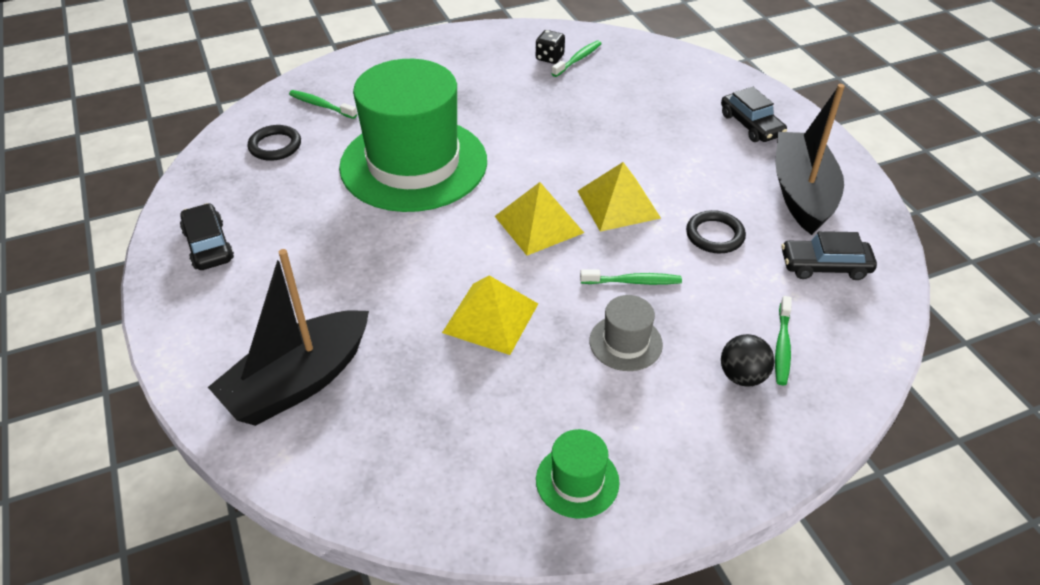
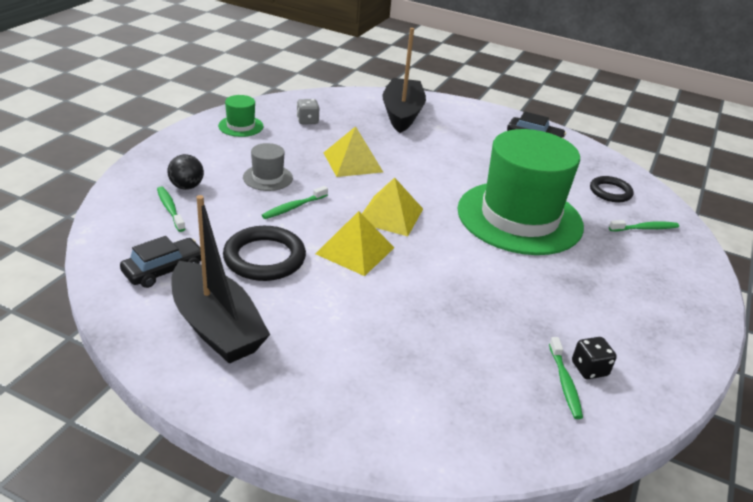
camera: 135 degrees right, 10 degrees down
black ring [686,210,746,253] -> black ring [223,226,306,281], size x1.56
black car [721,87,787,142] -> none
none -> grey dice [297,99,319,125]

